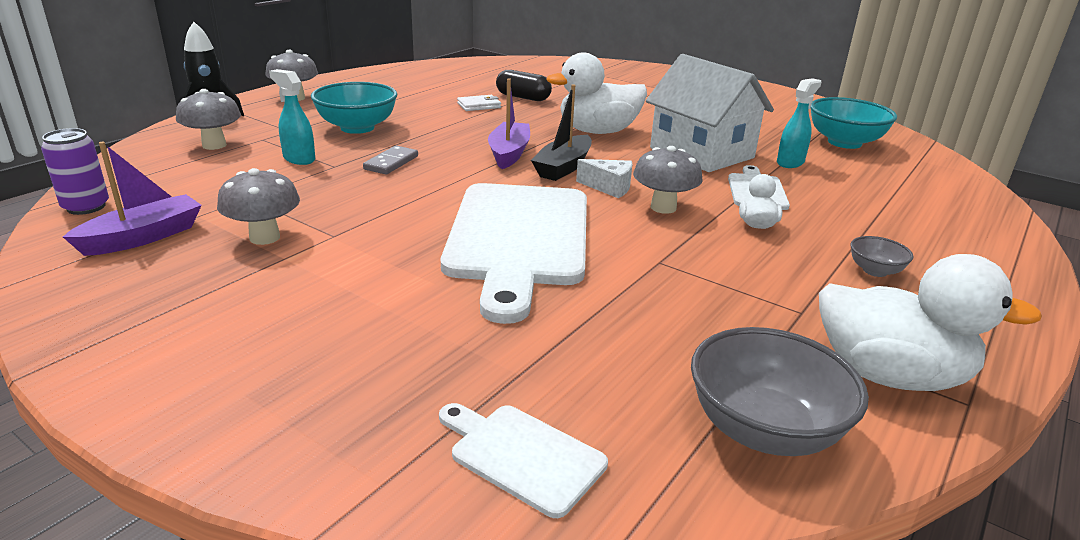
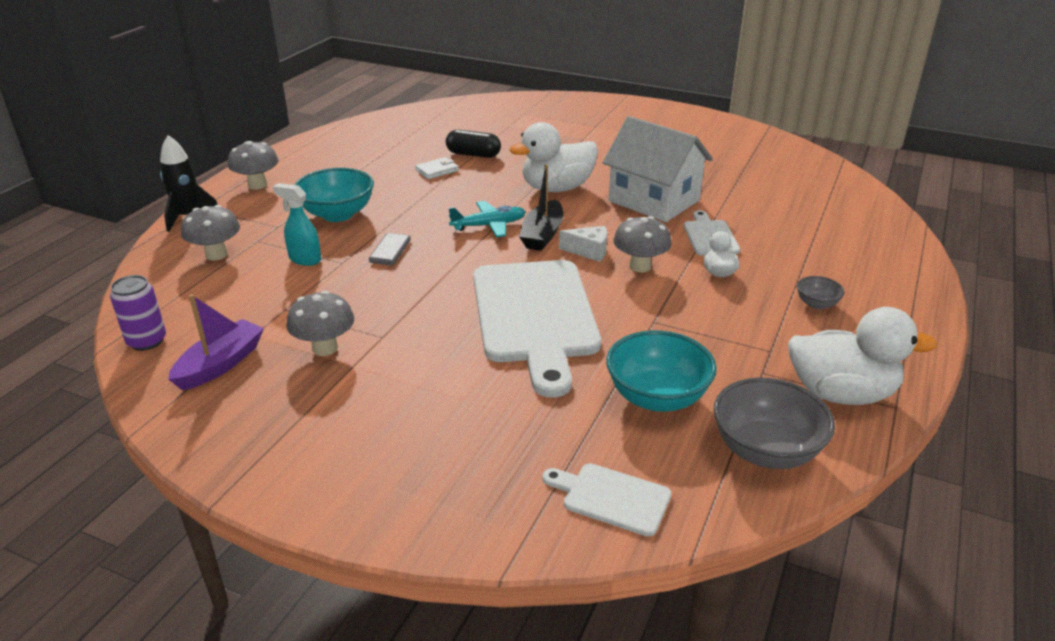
camera: 10 degrees left, 5 degrees up
purple boat [488,78,530,169] -> turquoise plane [449,201,526,237]
turquoise spray bottle [777,78,821,168] -> none
turquoise bowl [811,97,897,149] -> turquoise bowl moved to [606,330,717,412]

